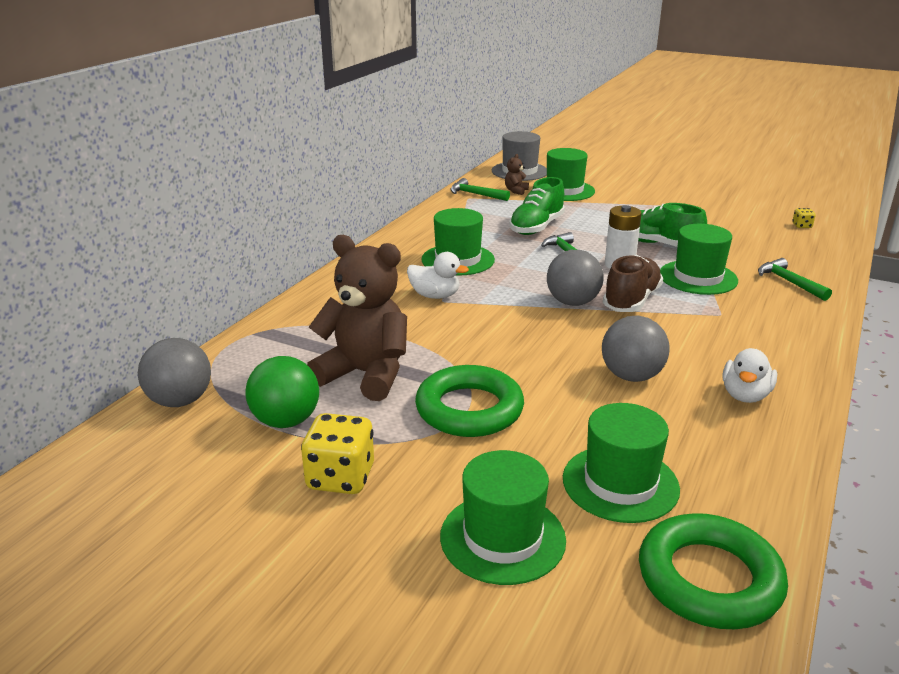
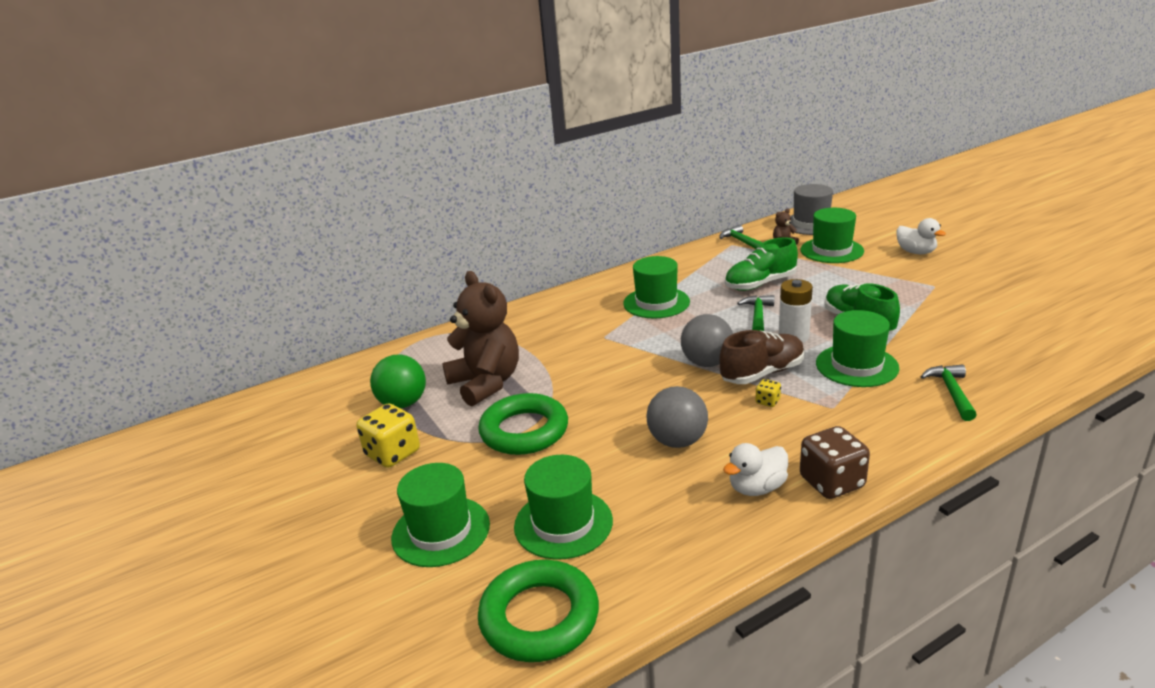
camera: 35 degrees right, 0 degrees up
grey ball [138,338,211,407] -> none
white duck [407,252,469,299] -> white duck moved to [896,218,946,254]
yellow dice [792,208,816,228] -> yellow dice moved to [755,379,781,407]
none -> brown dice [800,426,870,499]

